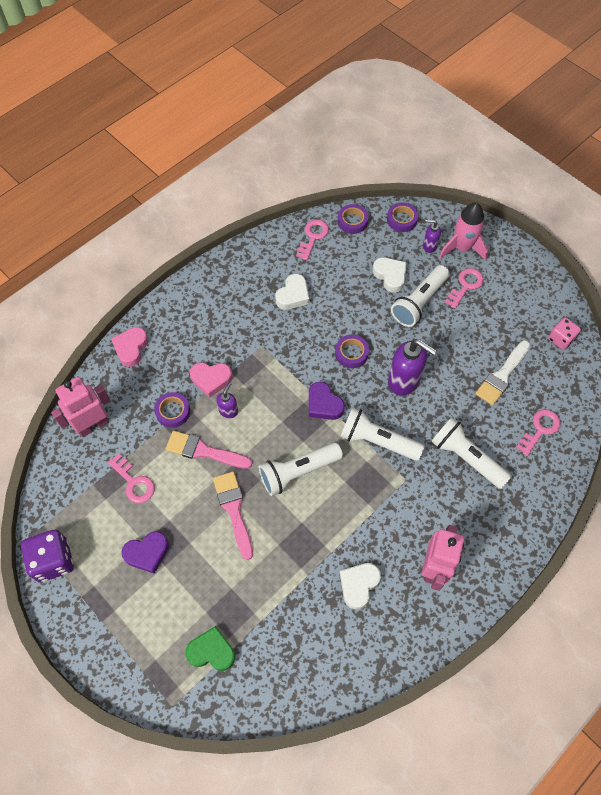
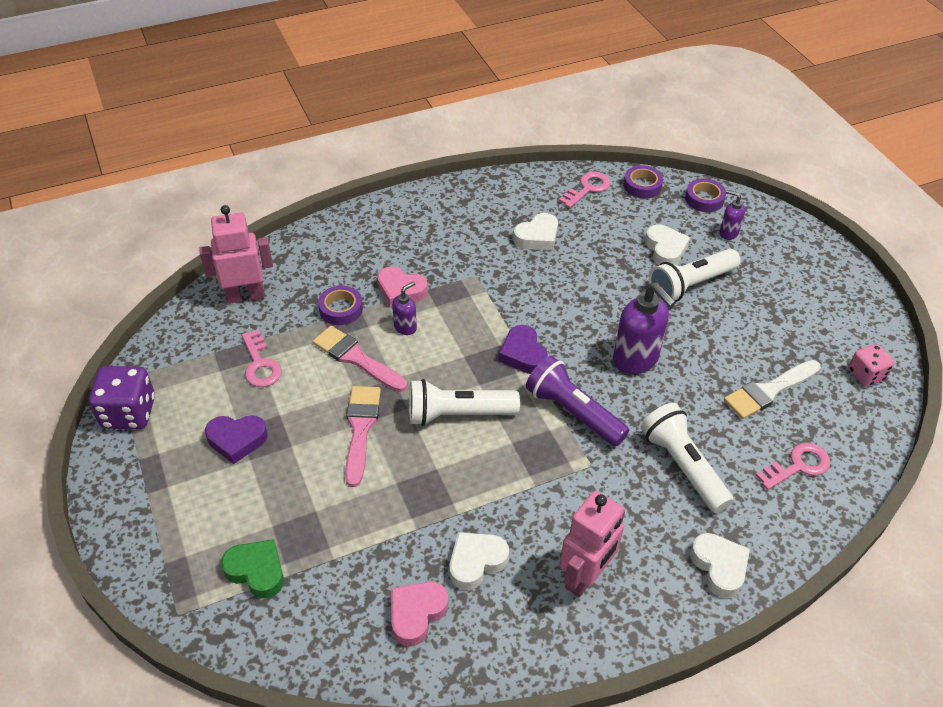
camera: 20 degrees right, 15 degrees down
pink heart [111,327,148,367] -> pink heart moved to [391,582,448,646]
purple tape [335,335,369,368] -> none
white flashlight [340,407,424,461] -> purple flashlight [526,356,629,447]
pink rocket [439,202,488,261] -> none
pink key [445,268,484,309] -> none
none -> white heart [690,533,750,598]

